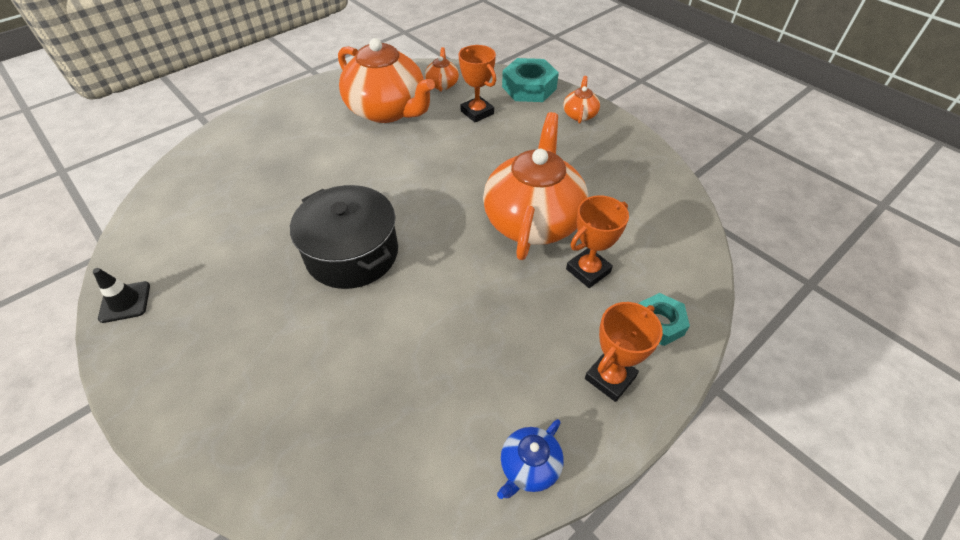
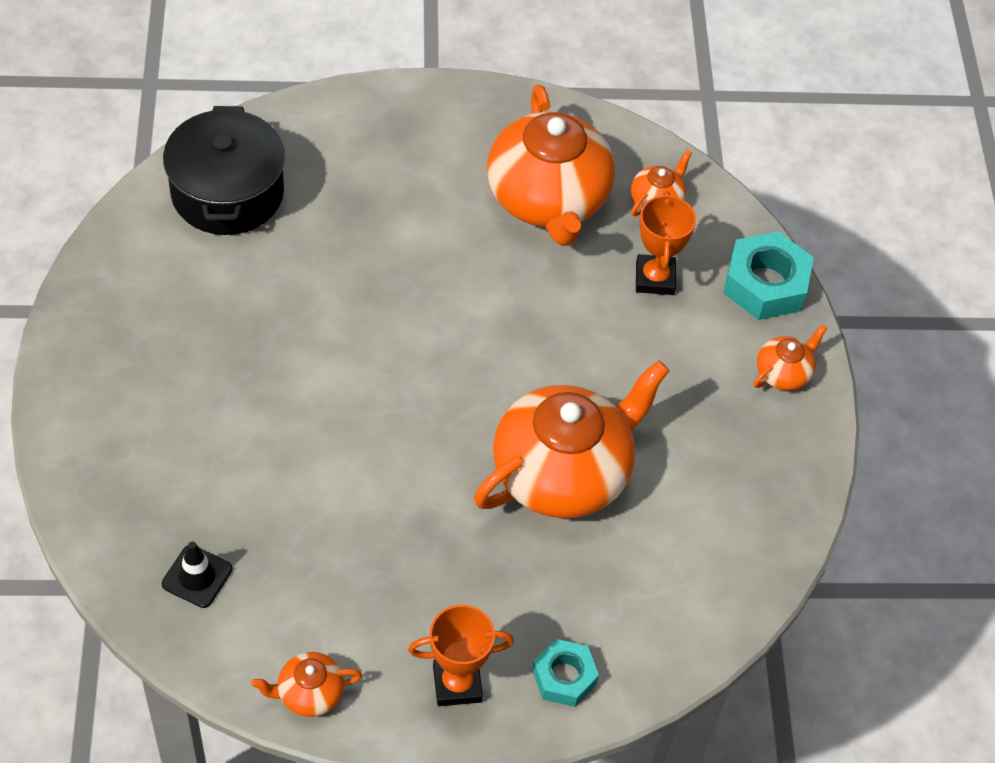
camera: 35 degrees right, 5 degrees up
black traffic cone [93,268,150,323] -> black traffic cone moved to [162,542,233,608]
black pot [290,185,398,289] -> black pot moved to [163,106,285,235]
blue teapot [497,419,564,499] -> orange teapot [251,652,362,717]
orange trophy [566,195,629,288] -> none

